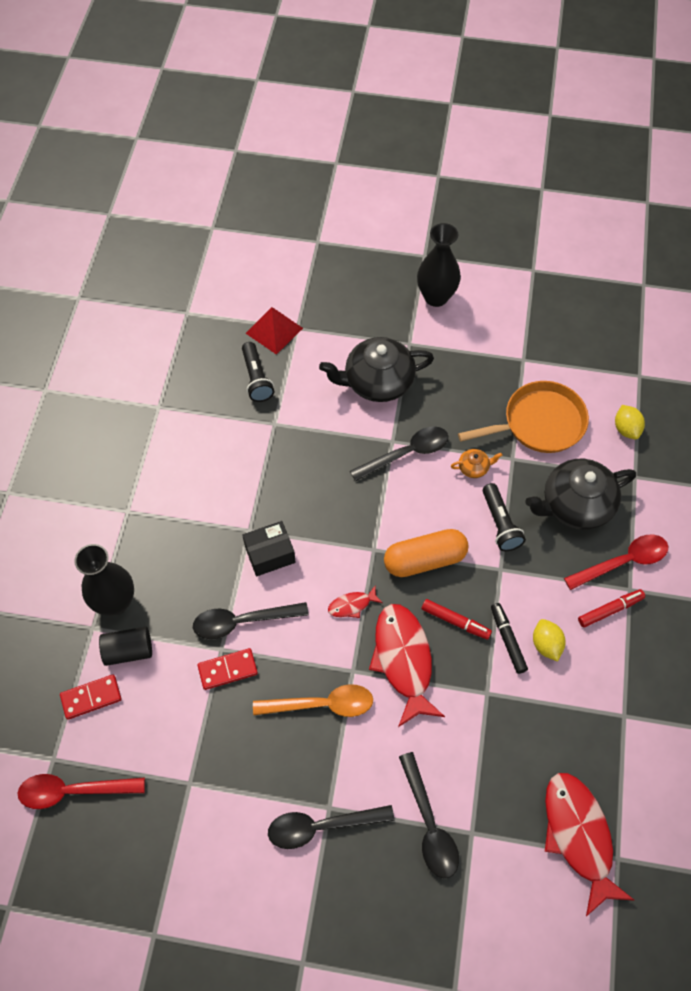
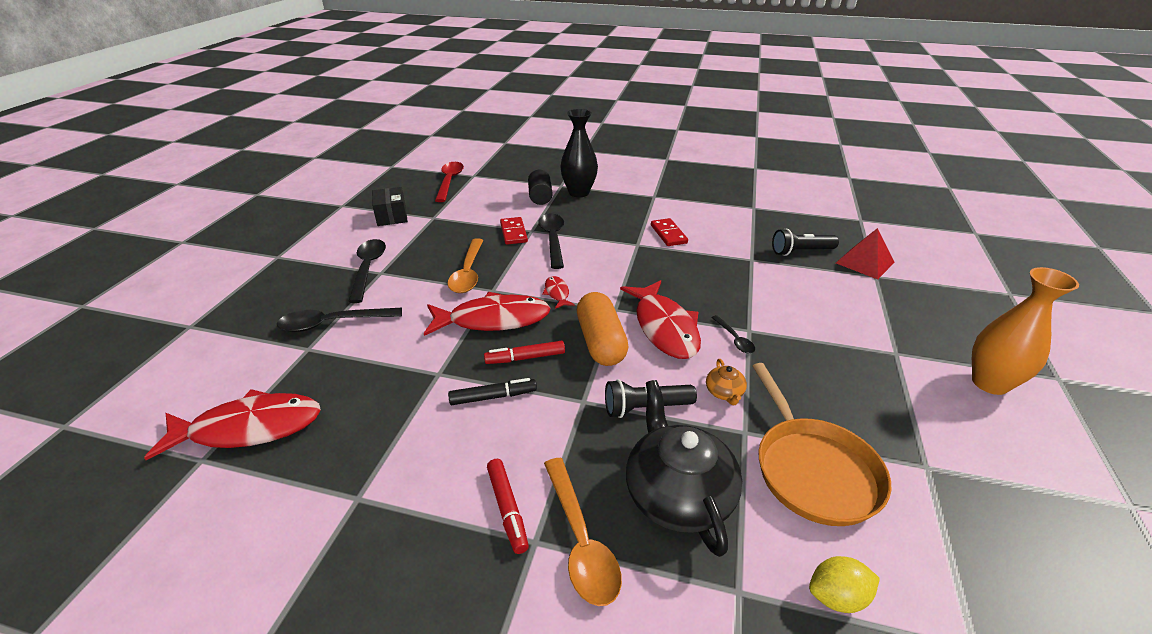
camera: 95 degrees right, 25 degrees down
red domino [60,674,122,720] -> red domino moved to [651,218,688,246]
black box [242,521,296,577] -> black box moved to [372,187,408,226]
black teapot [319,337,434,402] -> none
black spoon [350,426,448,481] -> black spoon [711,315,755,353], size x0.54
black vase [417,223,461,307] -> orange vase [972,267,1079,395]
red marker [422,599,492,640] -> red marker turned 45 degrees clockwise [484,341,565,364]
yellow lemon [533,619,566,662] -> none
red spoon [564,535,668,590] -> orange spoon [544,458,622,606]
none -> red fish [620,280,701,359]

